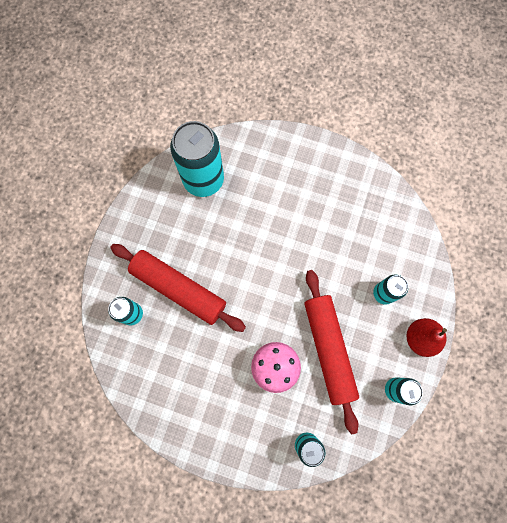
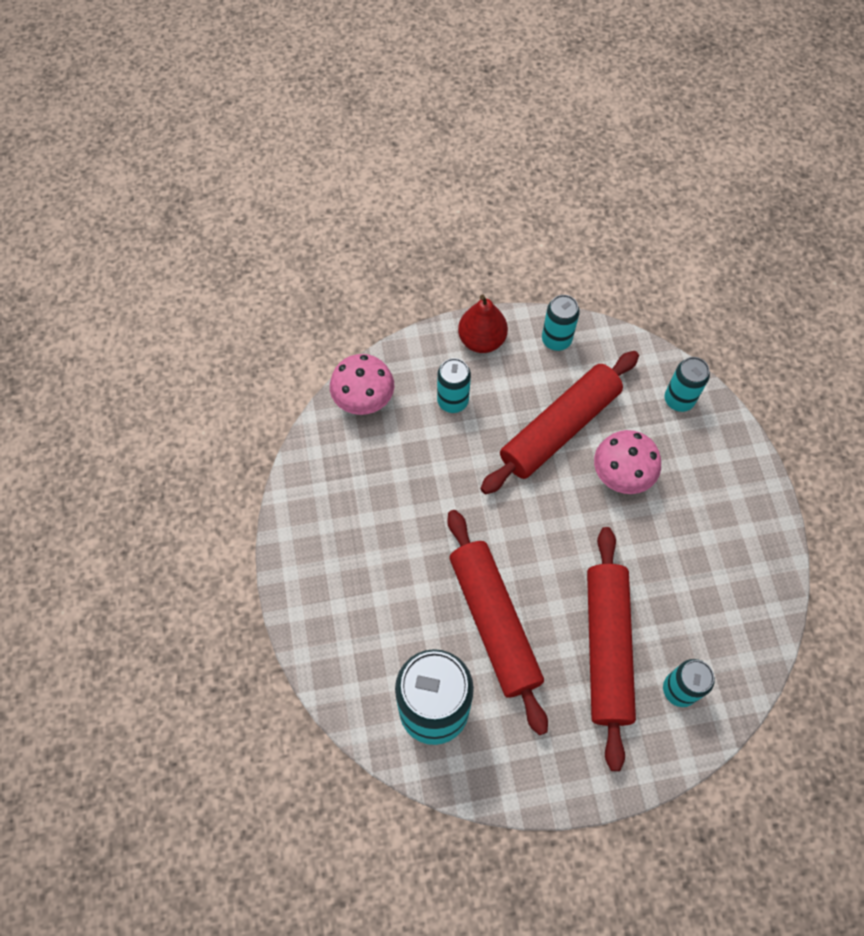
camera: 120 degrees left, 10 degrees down
none -> pink mushroom [330,354,394,415]
none -> red rolling pin [447,510,548,735]

